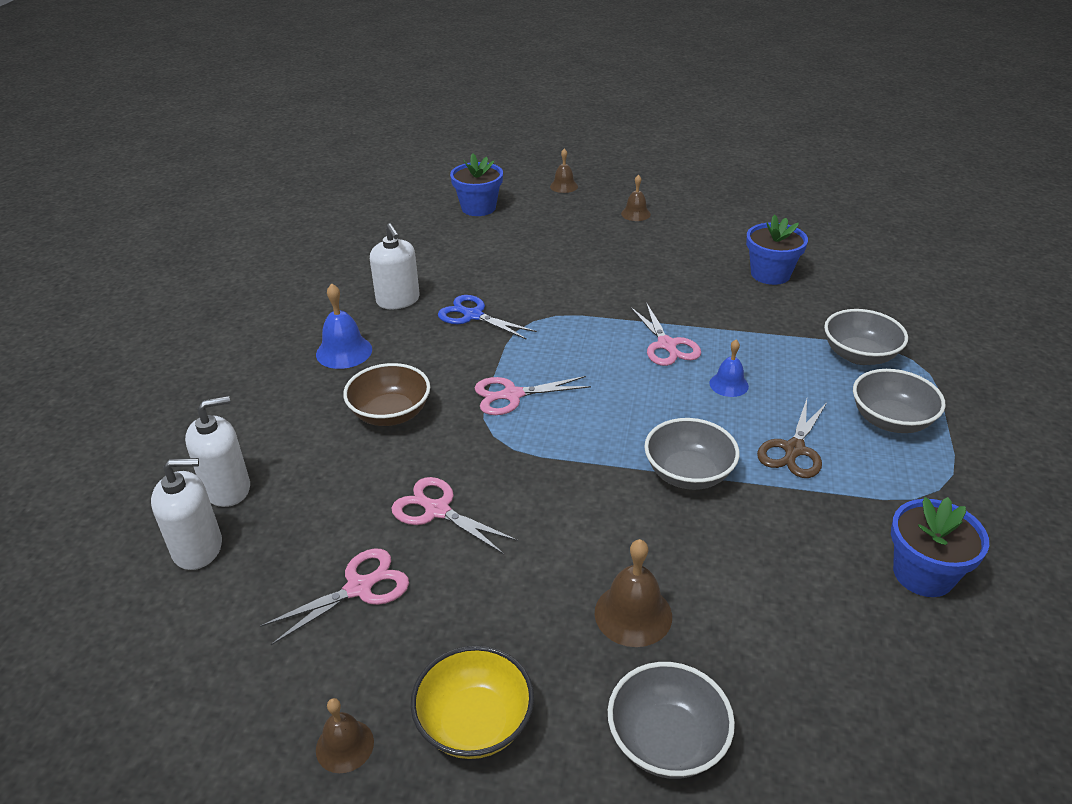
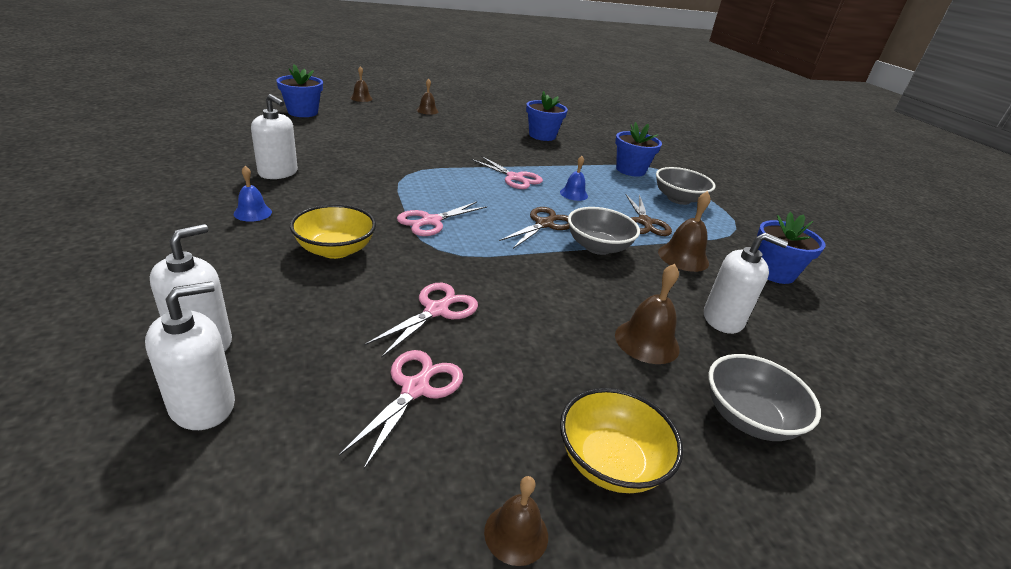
camera: 35 degrees left, 5 degrees down
blue bell [316,284,372,369] -> blue bell [234,166,272,222], size x0.66
brown bowl [343,363,430,426] -> yellow bowl [290,204,376,259]
pink scissors [391,477,518,554] -> pink scissors turned 120 degrees clockwise [364,283,478,358]
blue scissors [438,295,537,340] -> none
grey bowl [824,309,908,365] -> blue flower pot [615,122,662,177]
none -> brown scissors [499,207,570,249]
none -> brown bell [658,191,711,272]
none -> white soap dispenser [704,233,788,334]

